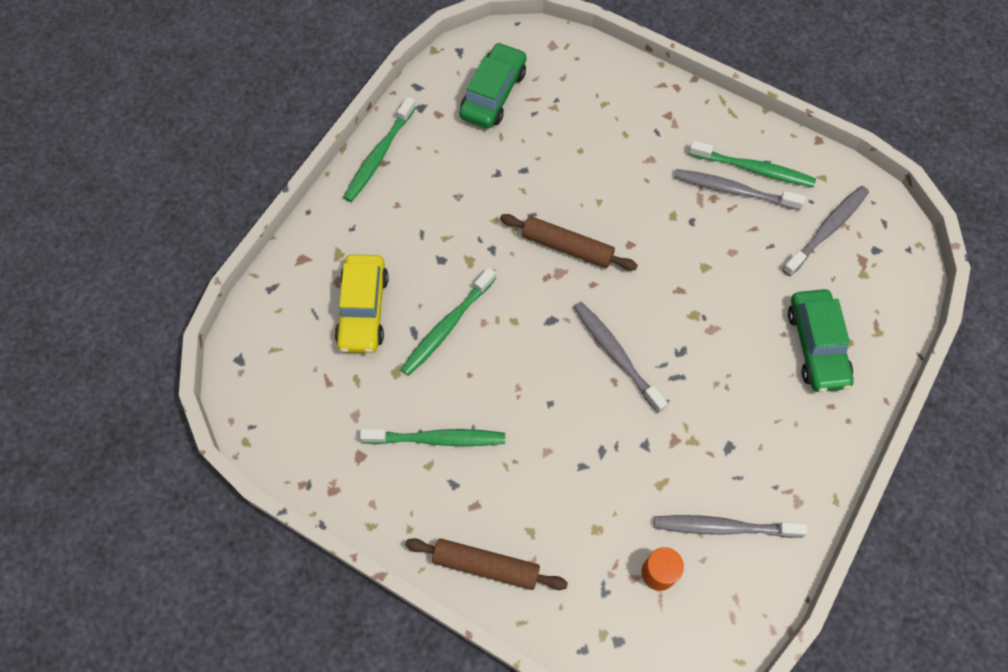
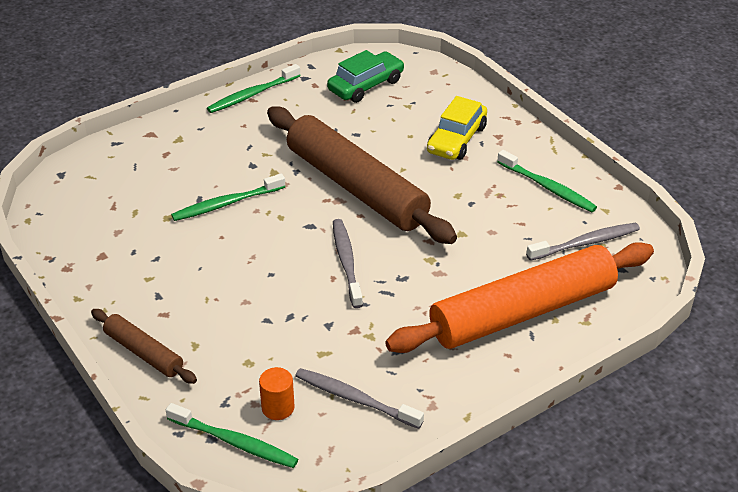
camera: 25 degrees right, 25 degrees down
yellow car [335,254,389,353] -> yellow car moved to [427,96,487,160]
green toothbrush [360,429,505,446] -> green toothbrush moved to [166,403,298,468]
brown rolling pin [500,214,638,271] -> brown rolling pin [267,106,457,244], size x2.11
grey toothbrush [674,169,806,210] -> none
green car [788,289,854,392] -> orange rolling pin [385,242,654,353]

